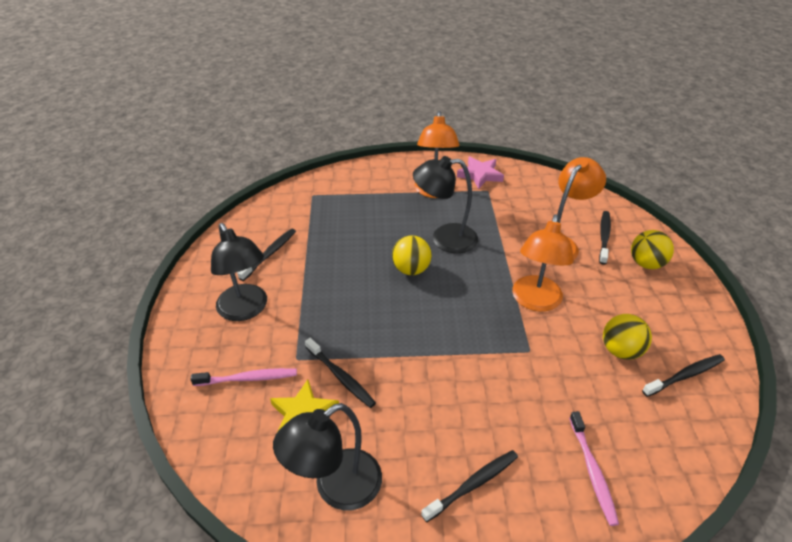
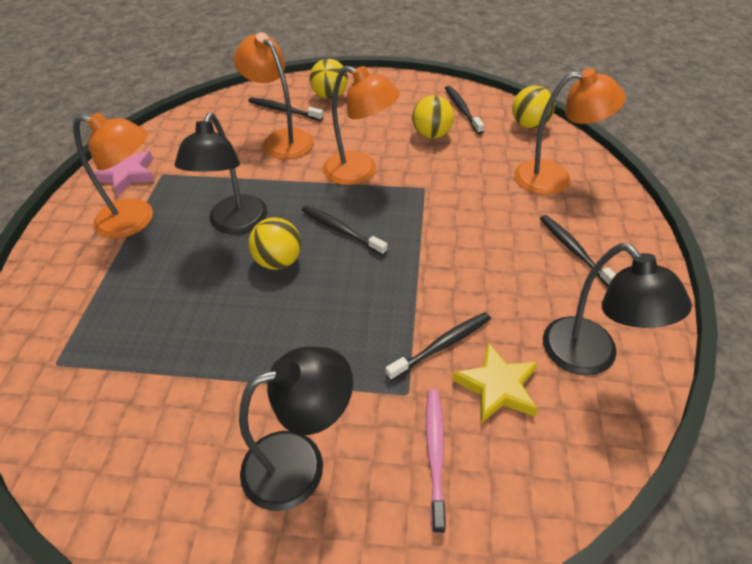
camera: 80 degrees left, 5 degrees up
black toothbrush [237,229,296,281] -> black toothbrush moved to [302,205,388,256]
pink toothbrush [569,411,619,526] -> orange lamp [514,68,626,195]
none -> yellow ball [512,86,555,129]

